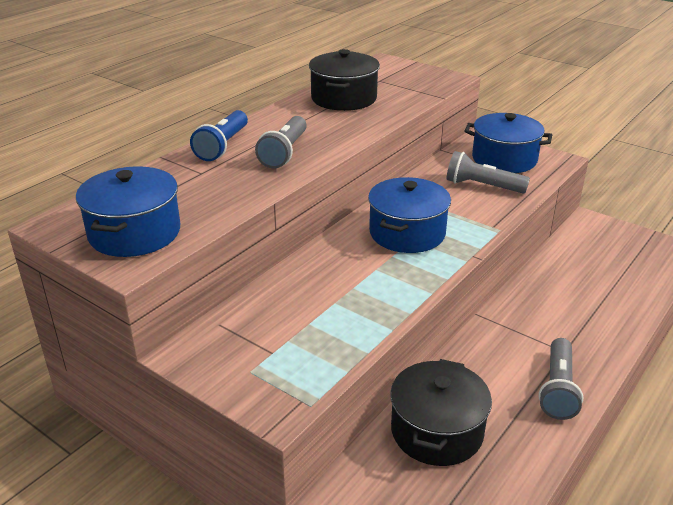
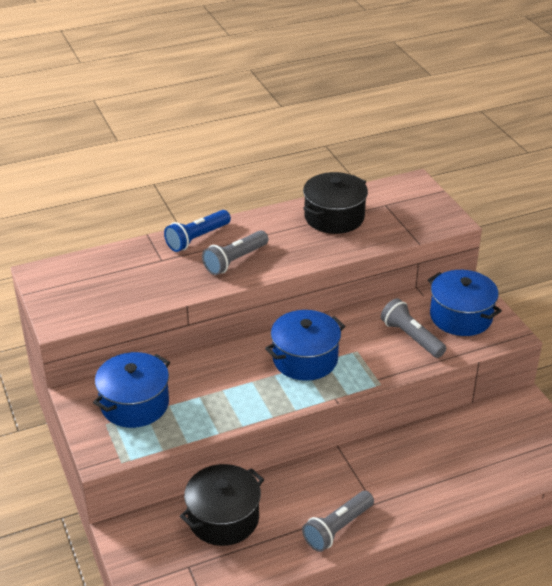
camera: 30 degrees right, 5 degrees up
blue pot [76,166,180,257] -> blue pot moved to [93,352,170,428]

